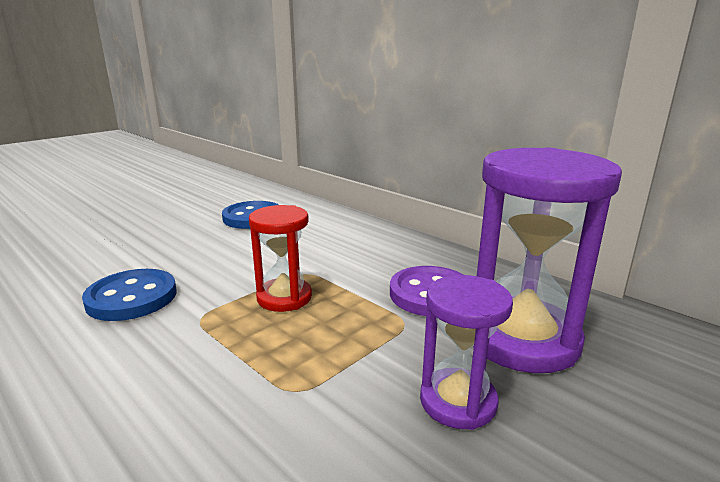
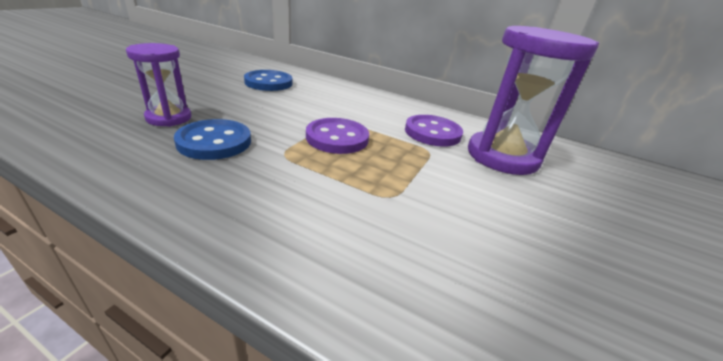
camera: 20 degrees left, 10 degrees up
red hourglass [249,205,312,312] -> purple button [306,118,369,154]
purple hourglass [420,275,513,430] -> purple hourglass moved to [126,43,191,127]

